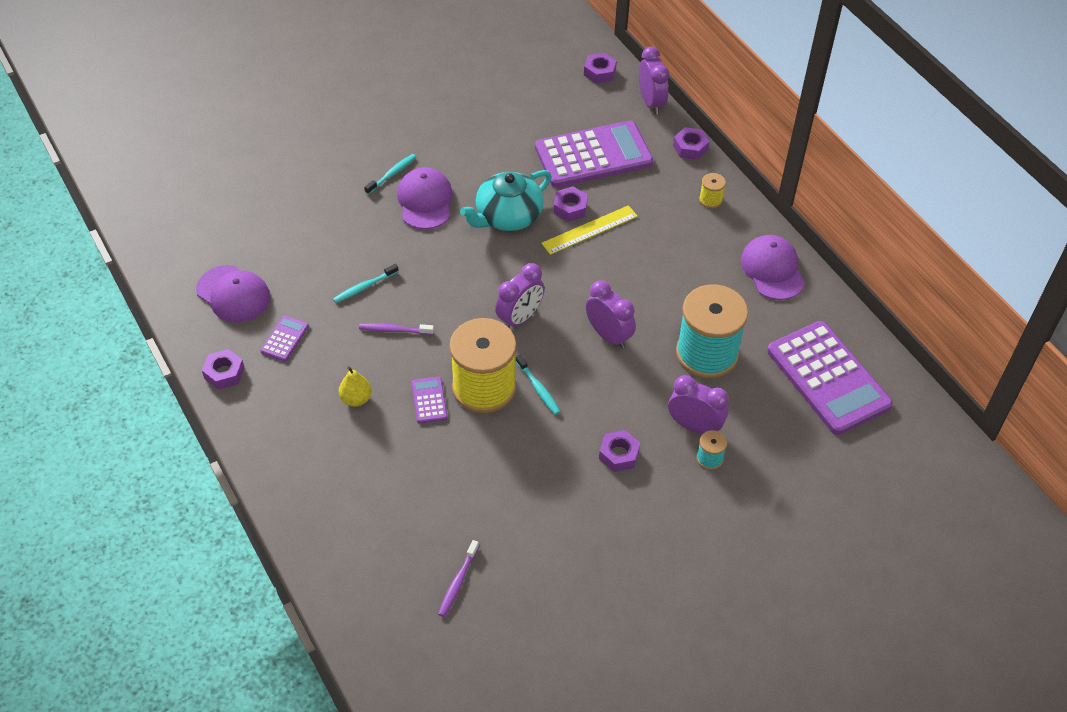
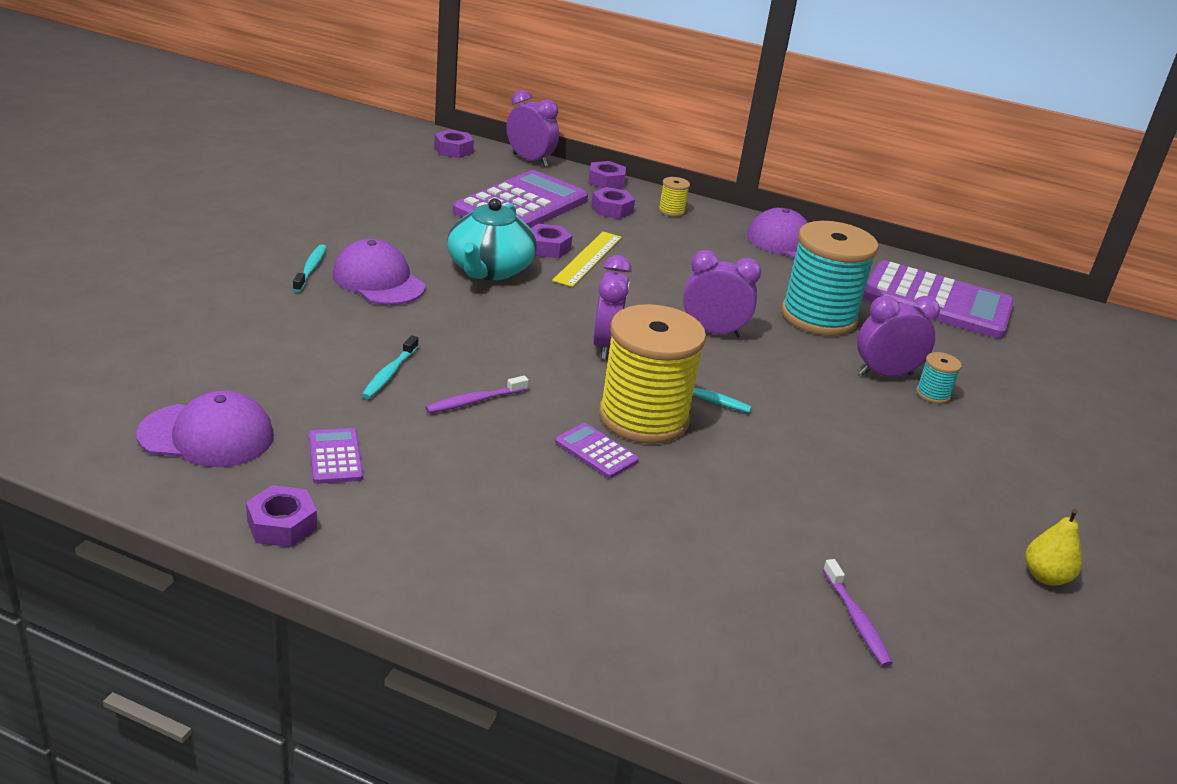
camera: 40 degrees left, 20 degrees down
yellow pear [339,366,372,407] -> yellow pear moved to [1026,509,1082,586]
purple nut [599,430,640,472] -> purple nut moved to [591,187,635,219]

